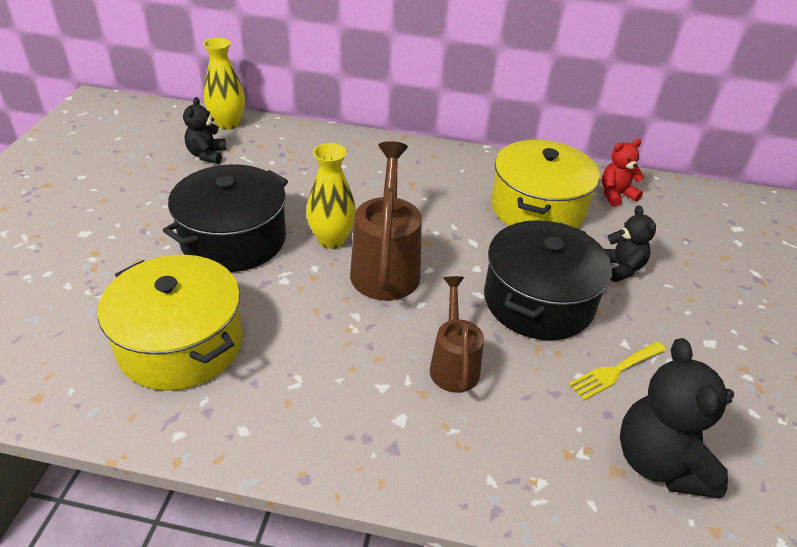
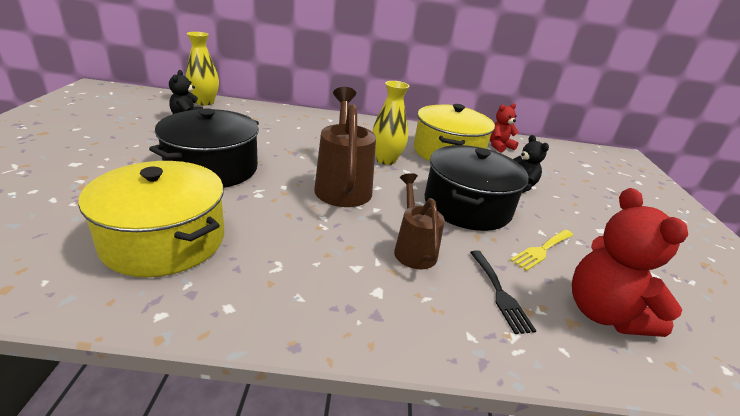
camera: 10 degrees left, 10 degrees down
yellow vase [306,143,356,249] -> yellow vase moved to [372,81,409,165]
black teddy bear [620,338,734,498] -> red teddy bear [572,188,688,337]
none -> black fork [470,250,536,334]

